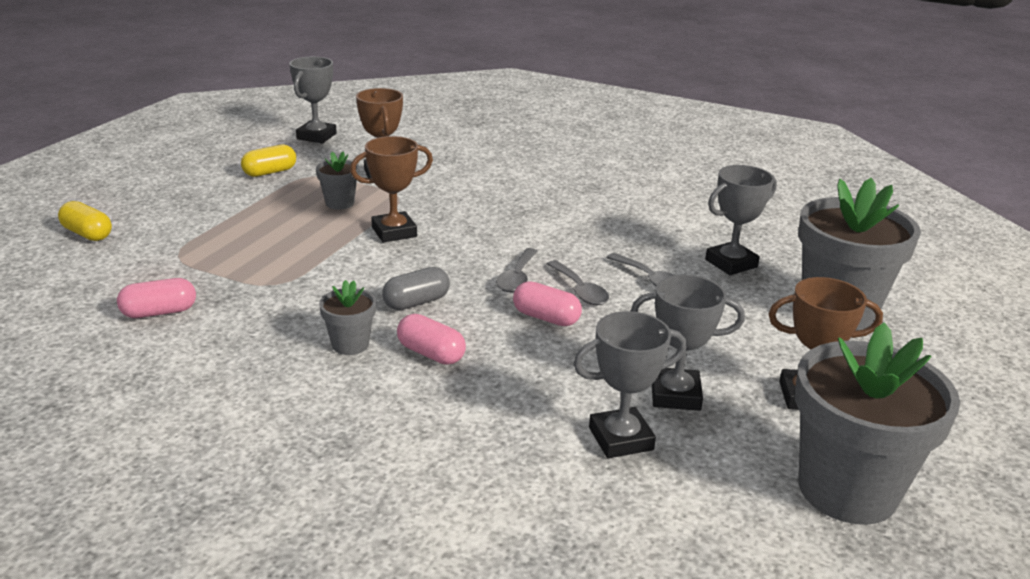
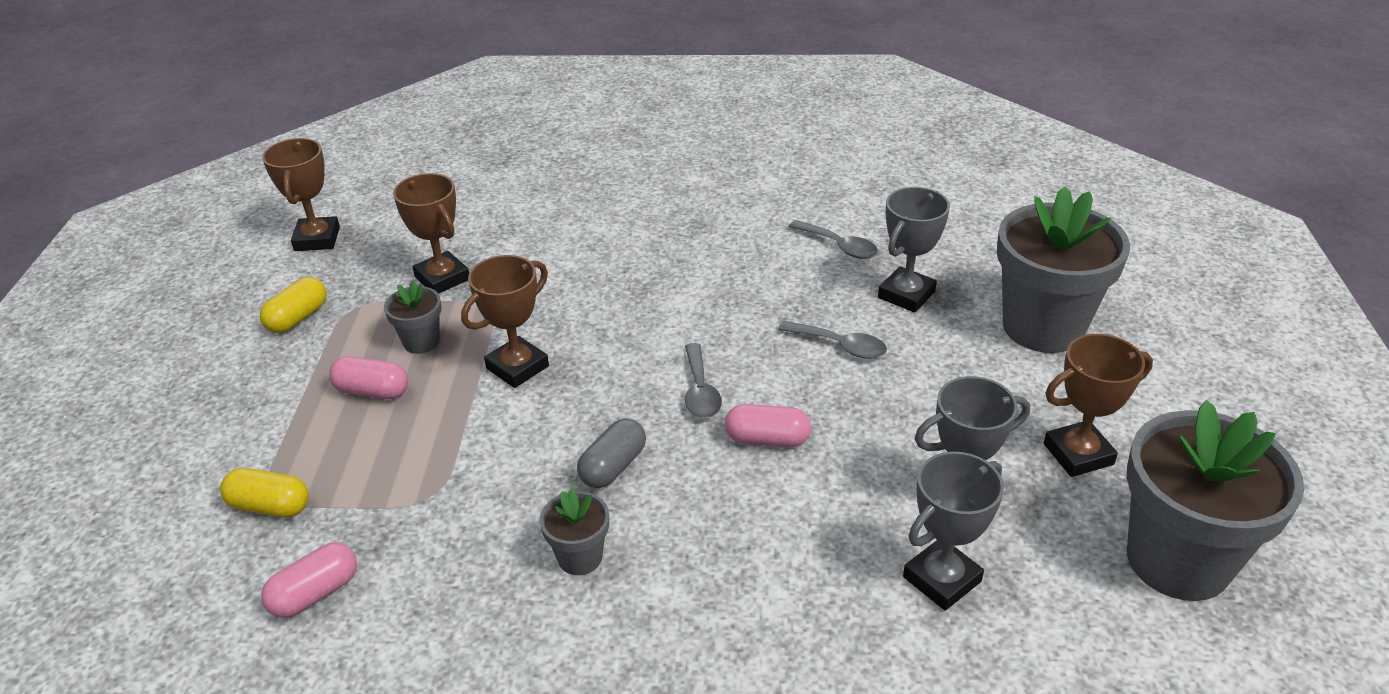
camera: 20 degrees left, 10 degrees up
yellow capsule [58,201,112,241] -> yellow capsule moved to [220,468,309,517]
grey trophy [290,57,337,143] -> brown trophy [262,138,340,251]
pink capsule [397,314,466,365] -> pink capsule moved to [329,356,408,399]
grey spoon [547,260,609,305] -> grey spoon moved to [789,220,878,259]

